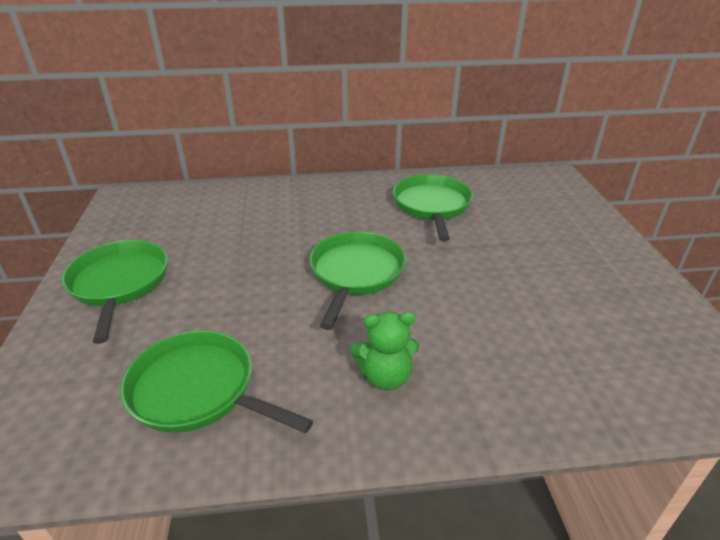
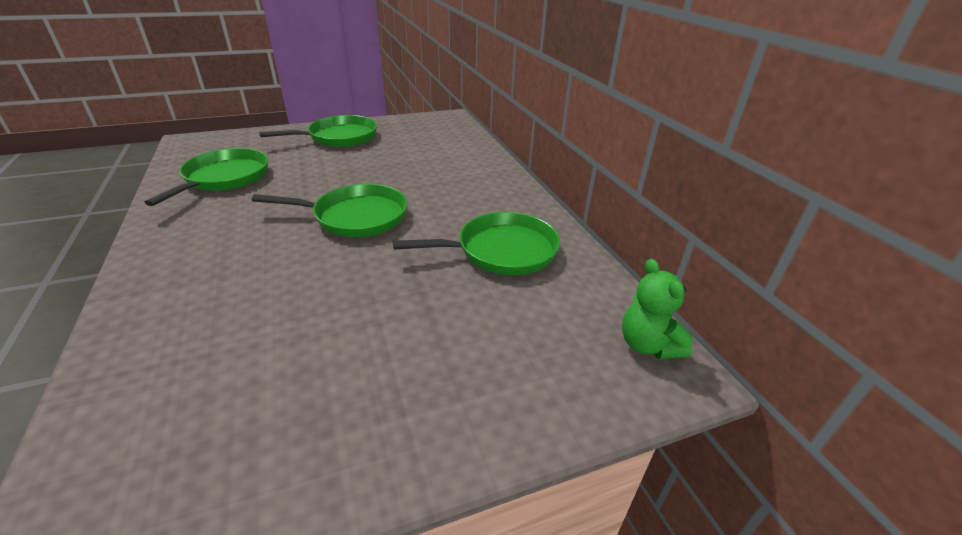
camera: 75 degrees right, 0 degrees up
green teddy bear [350,311,420,390] -> green teddy bear moved to [622,259,693,359]

